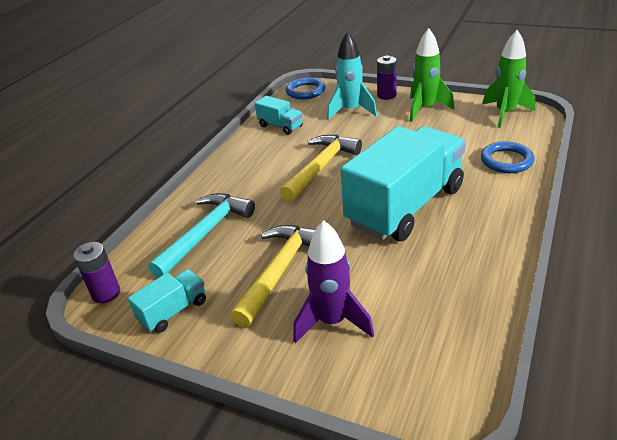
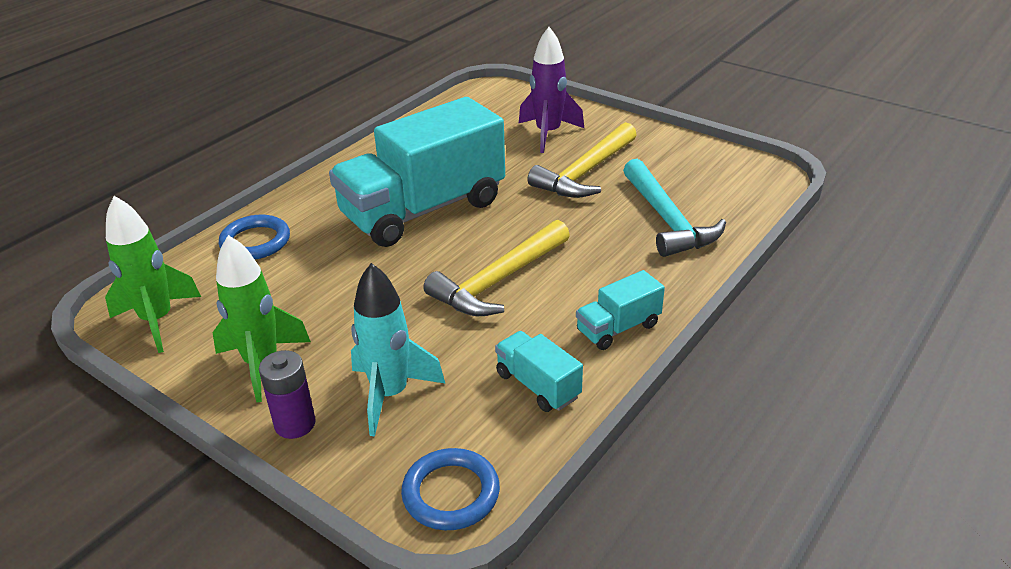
camera: 170 degrees left, 0 degrees up
purple battery [73,242,120,303] -> none
turquoise truck [128,269,206,333] -> turquoise truck moved to [576,270,665,350]
turquoise hammer [148,193,255,278] -> turquoise hammer turned 60 degrees counterclockwise [623,159,726,257]

